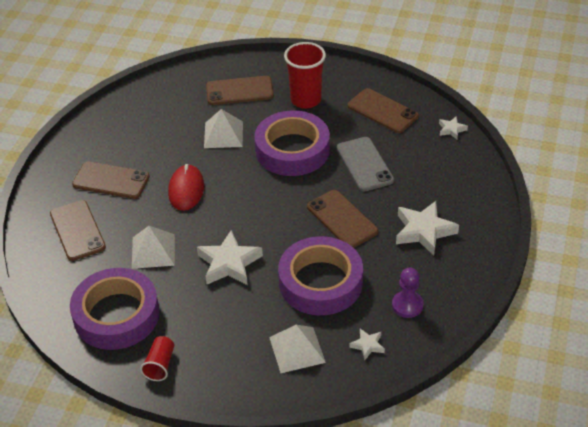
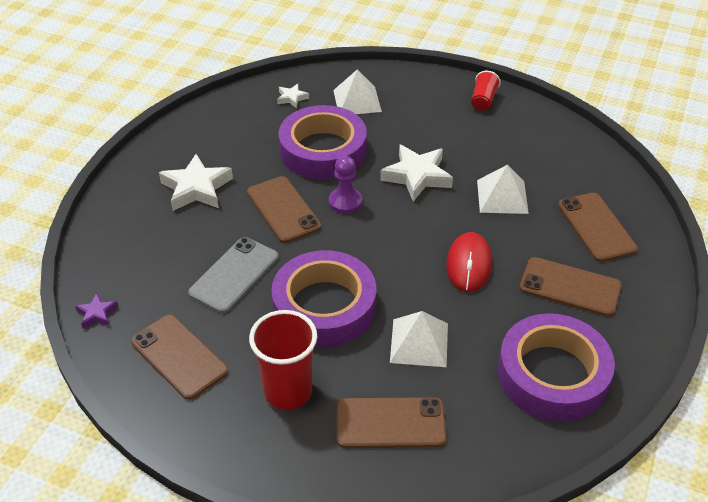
camera: 175 degrees left, 0 degrees up
purple tape [70,268,160,350] -> purple tape moved to [498,313,615,422]
grey phone [337,137,394,191] -> grey phone turned 45 degrees clockwise [188,237,279,313]
purple pawn [392,268,424,318] -> purple pawn moved to [329,156,362,214]
white star [439,116,468,139] -> purple star [75,293,118,329]

